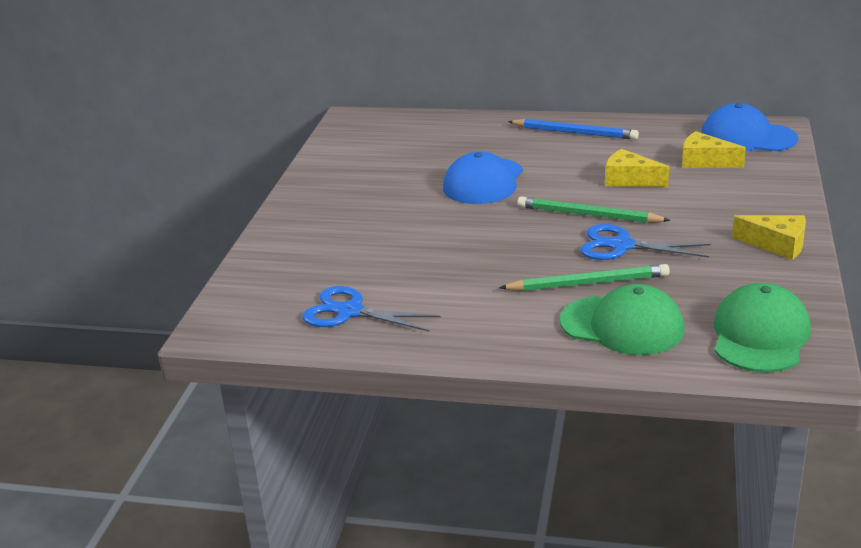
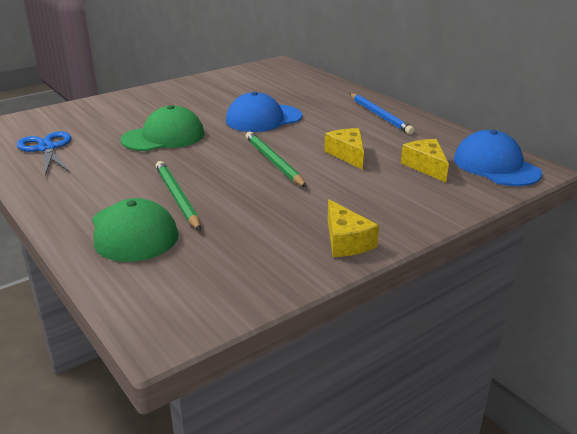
camera: 40 degrees right, 0 degrees up
green pencil [499,264,670,291] -> green pencil turned 150 degrees counterclockwise [156,161,201,231]
blue scissors [580,224,711,260] -> none
green cap [714,283,811,372] -> green cap moved to [120,105,204,151]

